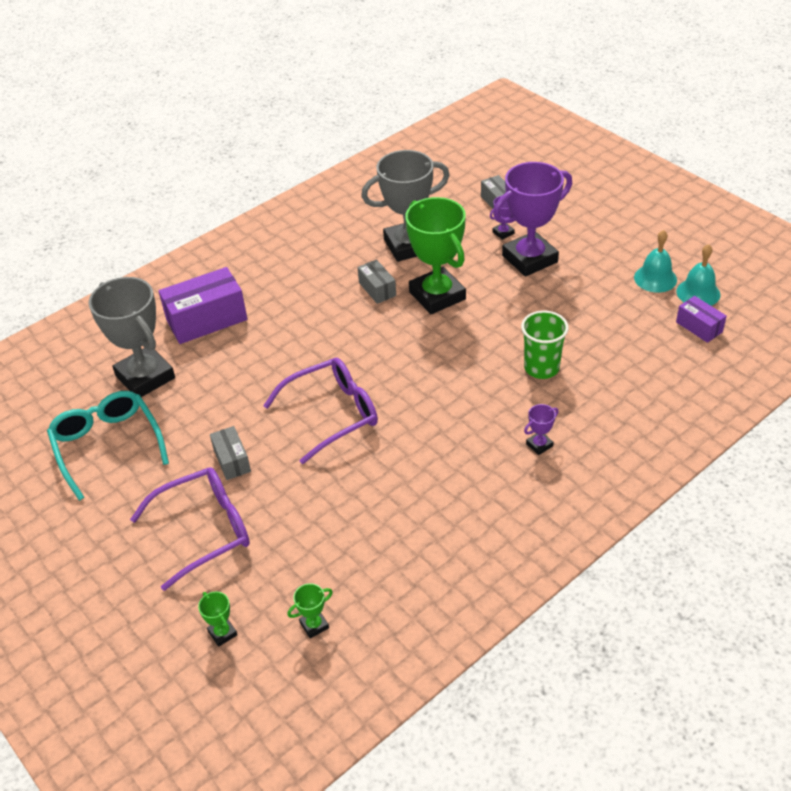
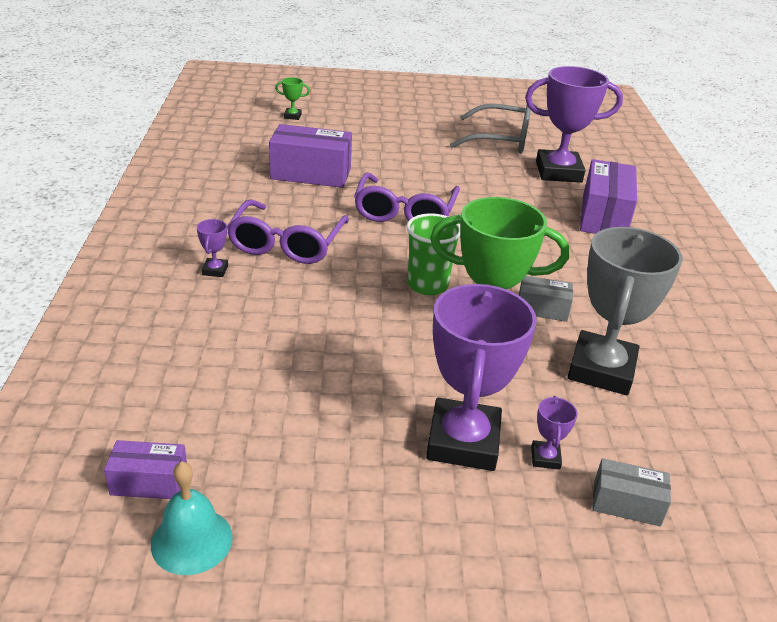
camera: 125 degrees right, 10 degrees down
turquoise glasses [47,391,169,501] -> grey glasses [450,104,531,153]
grey trophy [89,277,175,397] -> purple trophy [525,66,623,183]
purple glasses [130,467,250,591] -> purple glasses moved to [227,200,349,264]
grey box [210,426,251,480] -> none
green trophy [287,583,333,638] -> none
green cup [521,310,569,379] -> green cup moved to [406,213,460,295]
turquoise bell [634,230,677,293] -> none
none -> purple box [269,124,352,188]

